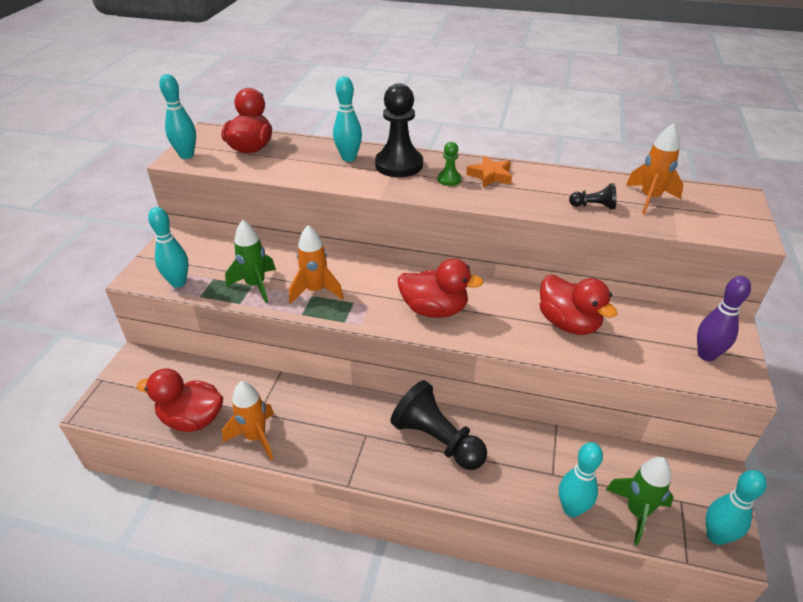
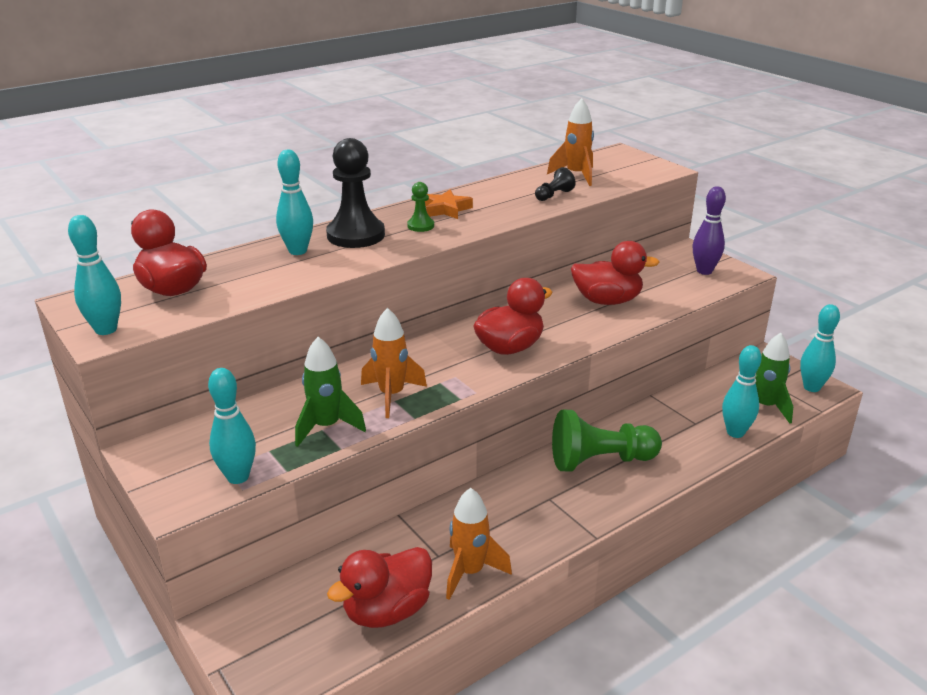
camera: 50 degrees left, 10 degrees down
black pawn [390,380,487,470] -> green pawn [552,410,662,472]

